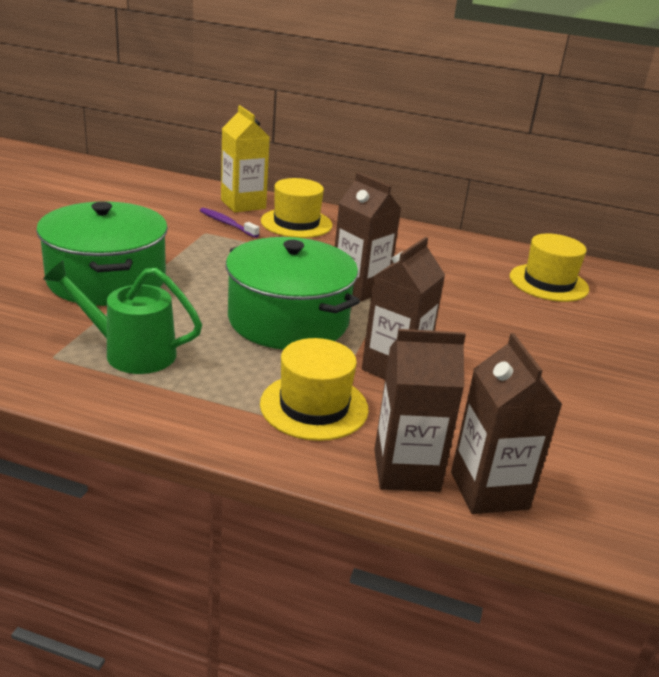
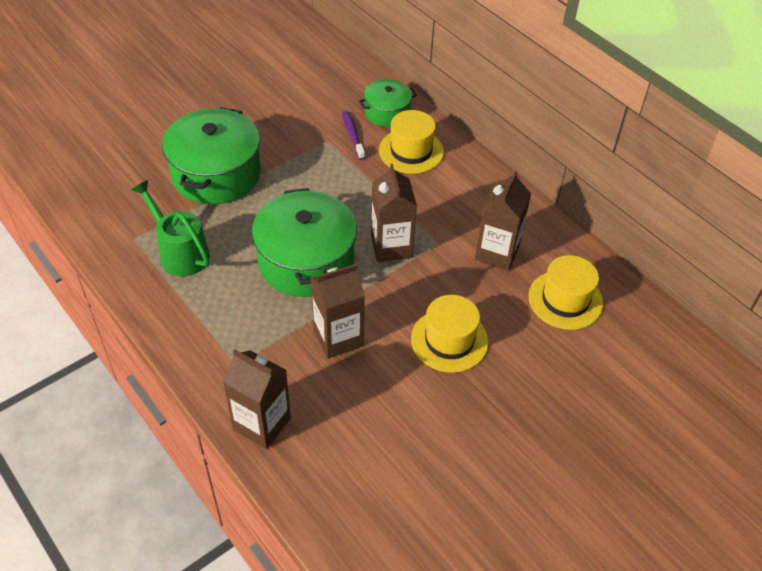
camera: 35 degrees right, 20 degrees up
yellow carton [221,105,270,212] -> green pot [359,79,417,127]
yellow hat [260,338,369,441] -> yellow hat moved to [411,295,489,373]
brown carton [451,333,562,514] -> brown carton moved to [475,171,531,271]

